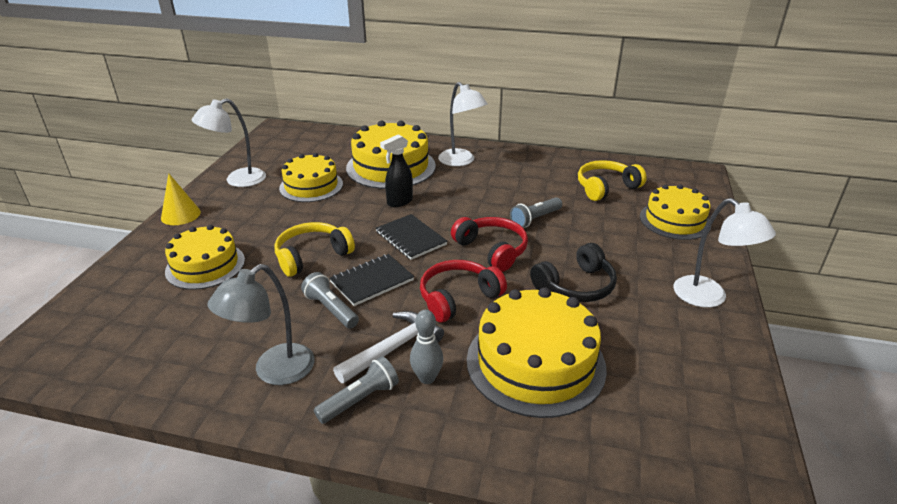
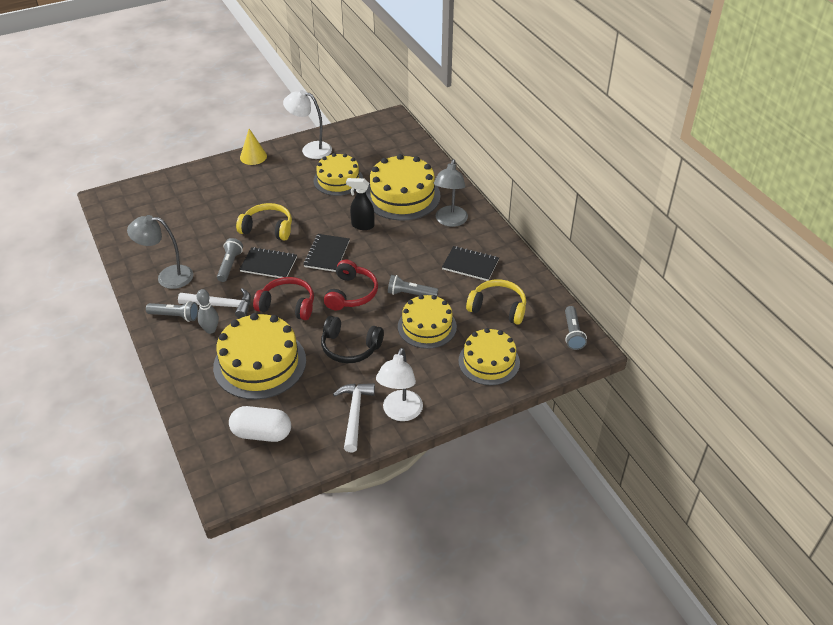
camera: 50 degrees right, 10 degrees up
yellow cake [165,225,245,290] -> yellow cake moved to [398,295,457,349]
white lamp [438,82,488,166] -> grey lamp [434,159,468,227]
none -> white capsule [229,406,291,442]
none -> white hammer [333,383,375,452]
none -> black notebook [442,246,499,281]
none -> grey flashlight [565,306,587,350]

